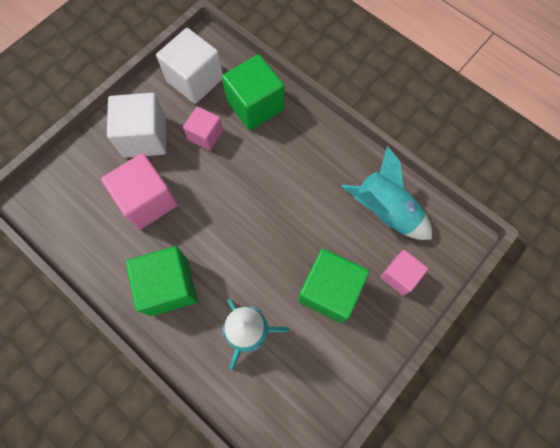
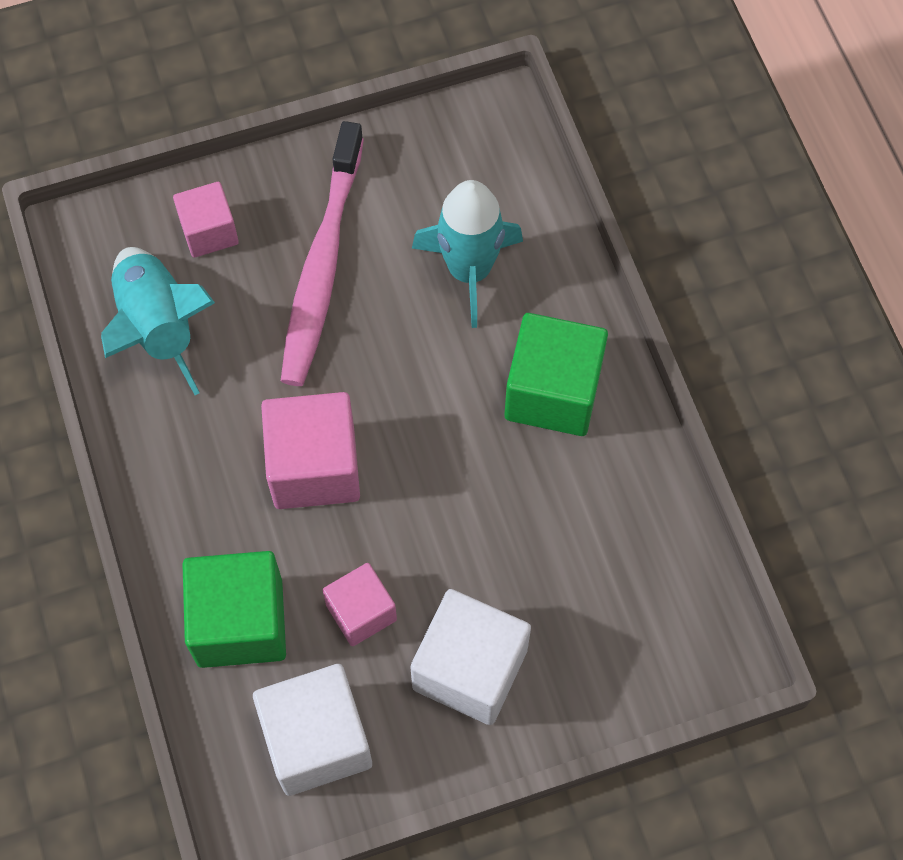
camera: 150 degrees left, 5 degrees down
pink cube [101,153,178,230] -> pink cube moved to [261,392,360,509]
green cube [298,249,369,323] -> pink toothbrush [281,121,364,386]

